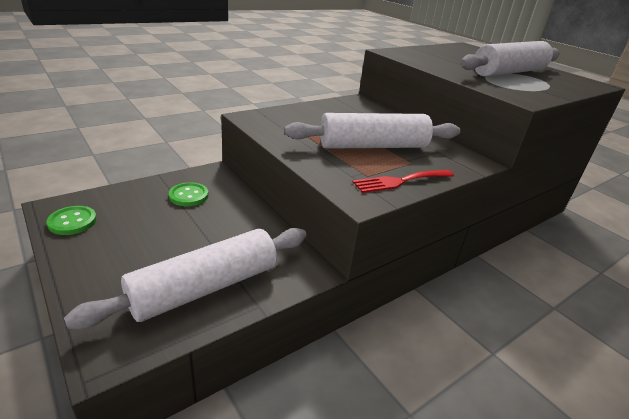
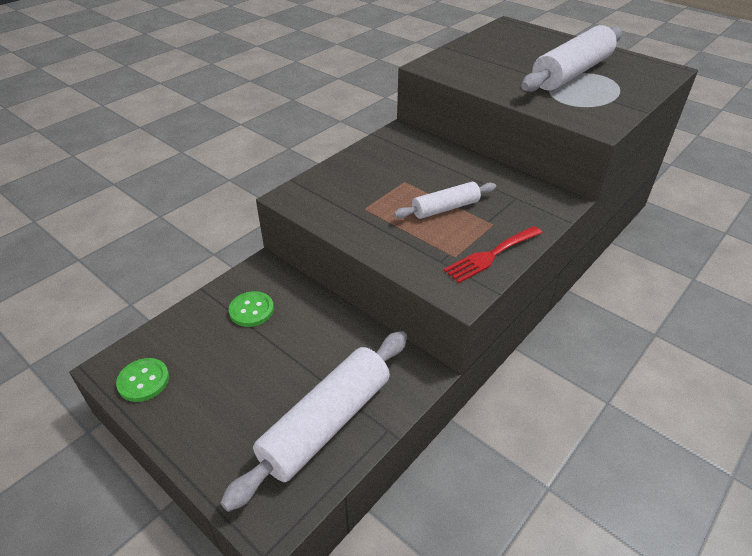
camera: 10 degrees left, 10 degrees up
white rolling pin [284,113,461,149] -> white rolling pin [394,182,496,219], size x0.56

